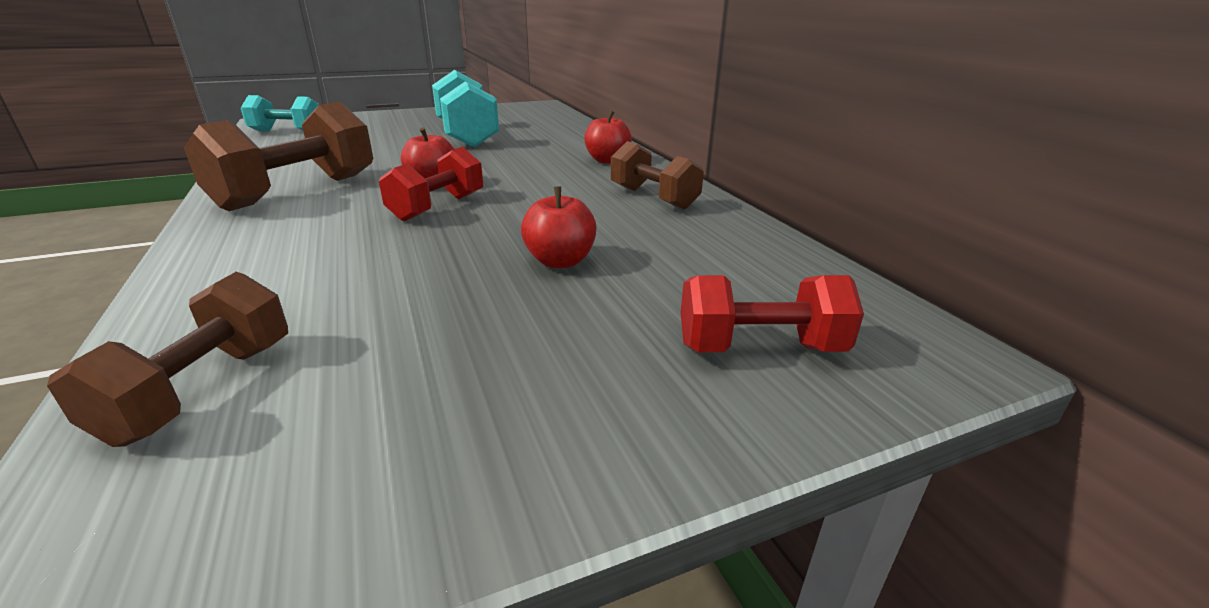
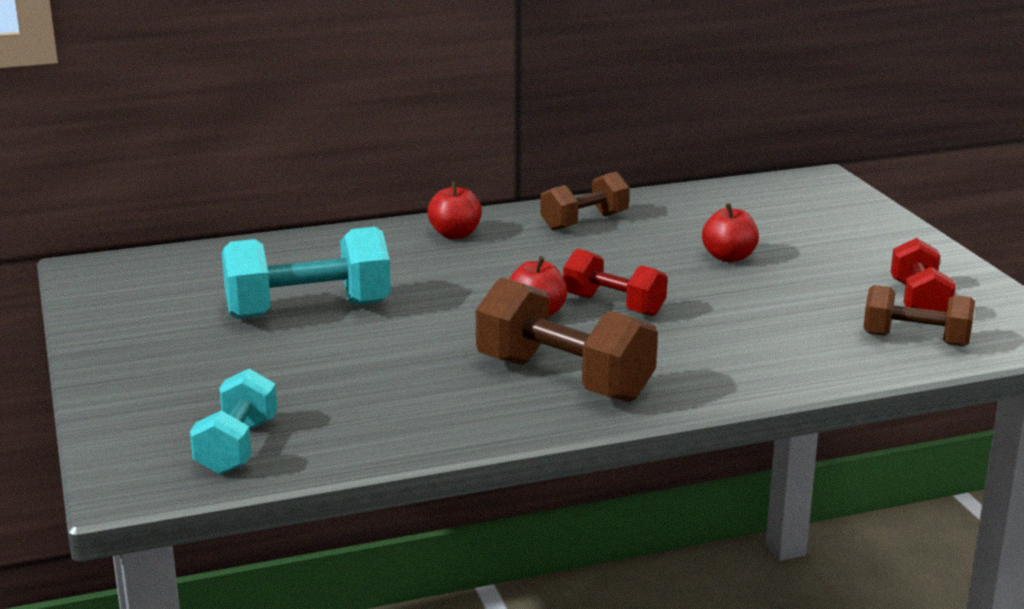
camera: 85 degrees left, 5 degrees down
red dumbbell [681,275,864,352] -> red dumbbell moved to [891,238,956,312]

